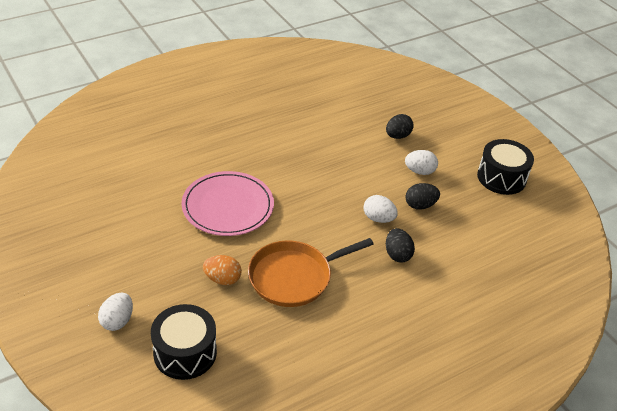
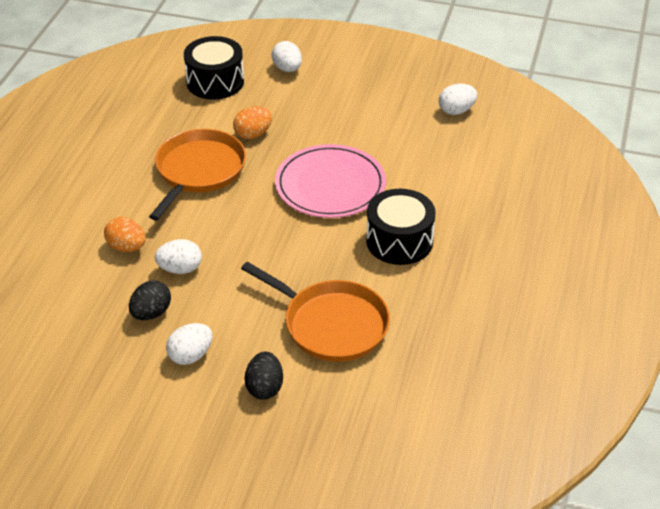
camera: 140 degrees right, 0 degrees up
black egg [386,228,415,263] -> orange egg [104,217,146,252]
black drum [477,139,534,195] -> black drum moved to [366,189,436,265]
none -> orange pan [241,262,390,362]
none -> white egg [439,84,477,115]

